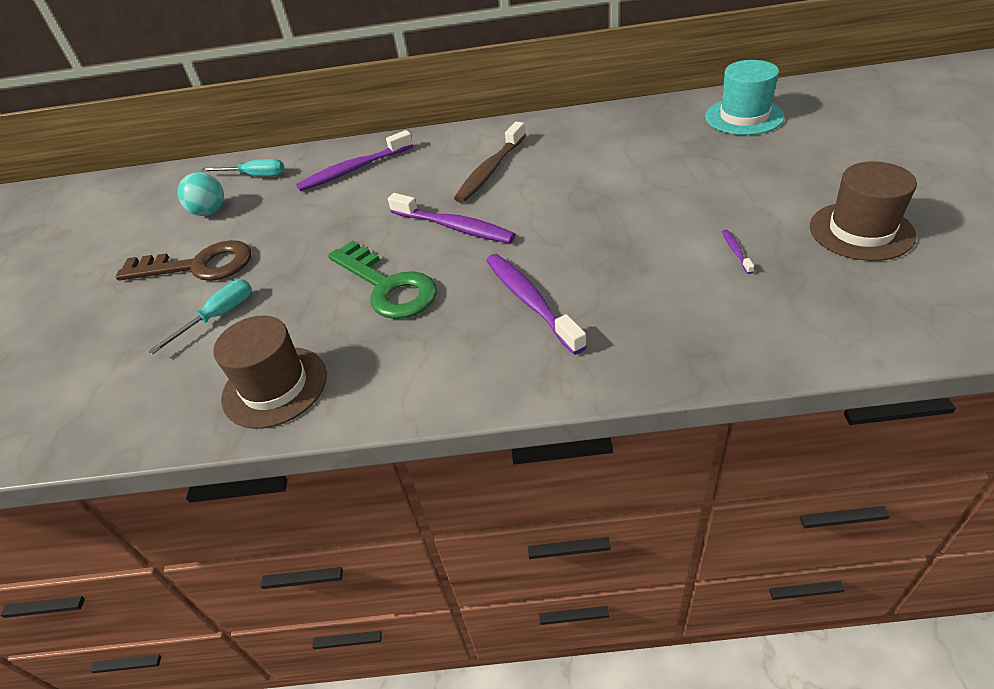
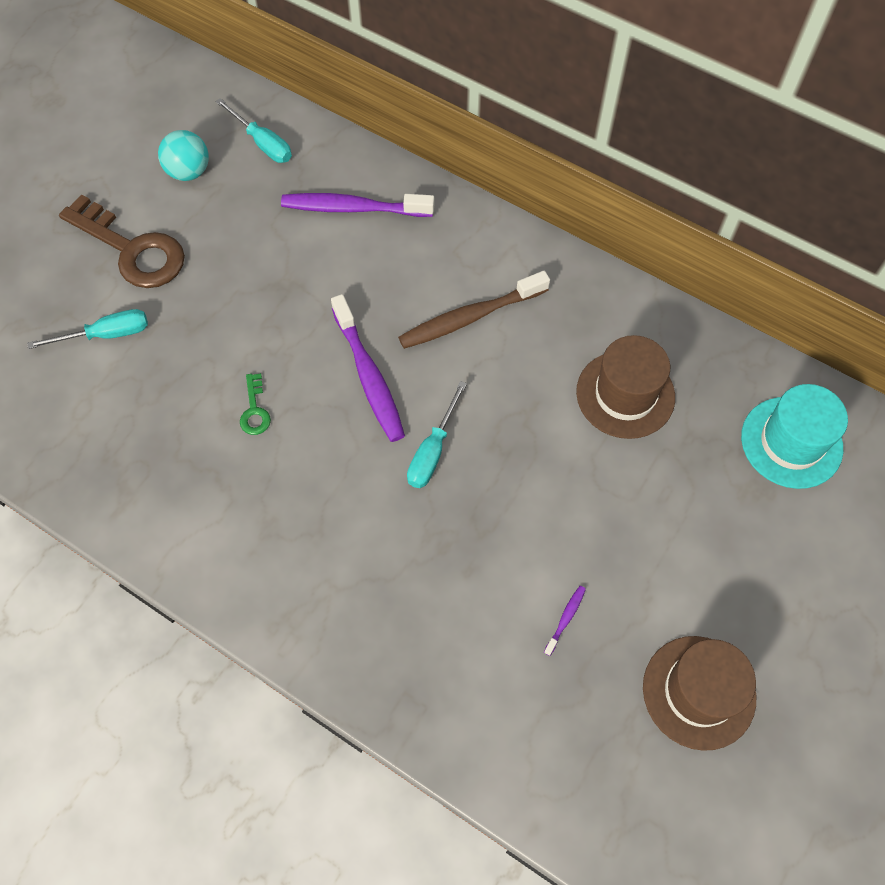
camera: 30 degrees right, 20 degrees up
brown hat [213,316,327,429] -> brown hat moved to [576,335,675,439]
green key [328,241,437,319] -> green key [240,373,271,435], size x0.44
purple toothbrush [486,254,587,355] -> none
none -> turquoise screwdriver [407,381,467,488]

